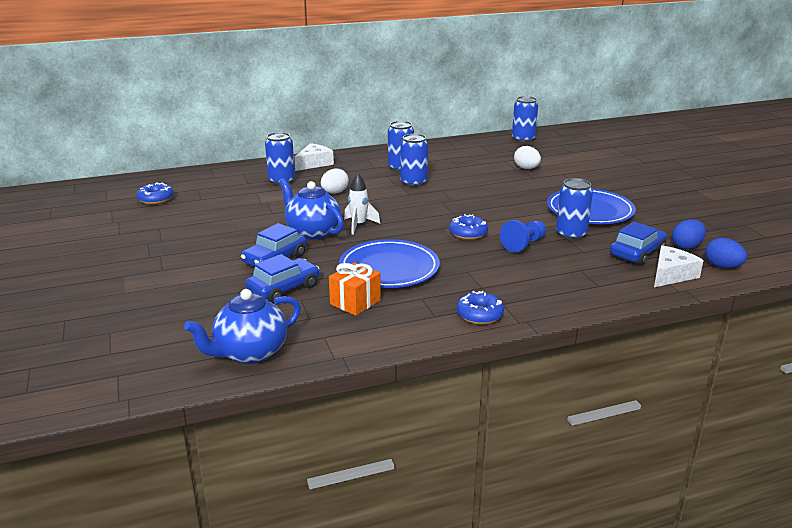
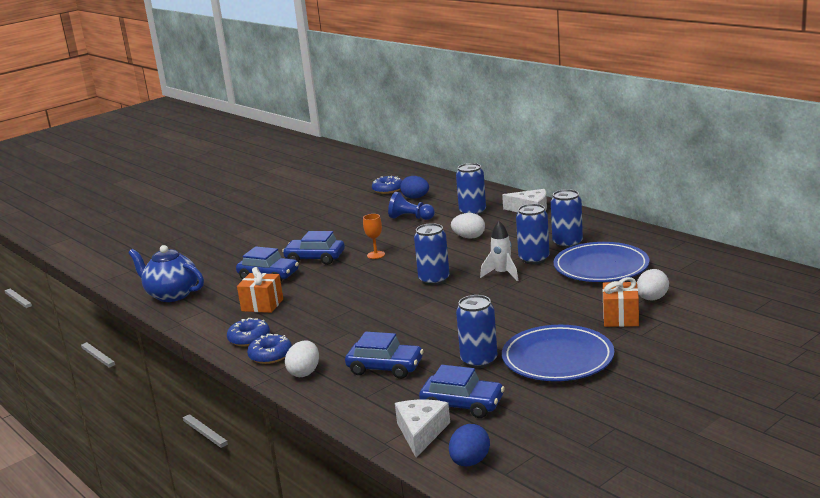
camera: 70 degrees right, 5 degrees down
blue teapot [279,178,344,240] -> orange goblet [363,214,385,259]
blue plate [339,239,440,288] -> blue plate moved to [553,242,649,282]
white rocket [344,174,380,235] -> white rocket moved to [480,221,518,281]
blue donut [449,214,488,240] -> blue donut moved to [227,318,270,347]
blue pawn [500,220,546,253] -> blue pawn moved to [388,192,435,220]
blue can [512,96,538,143] -> blue can moved to [414,223,450,285]
white cheese [654,245,704,287] -> white cheese turned 105 degrees counterclockwise [395,399,450,457]
blue egg [672,219,706,249] -> blue egg moved to [400,176,429,199]
none -> white egg [285,340,319,377]
none -> blue car [345,332,424,379]
none -> orange gift [603,277,639,327]

